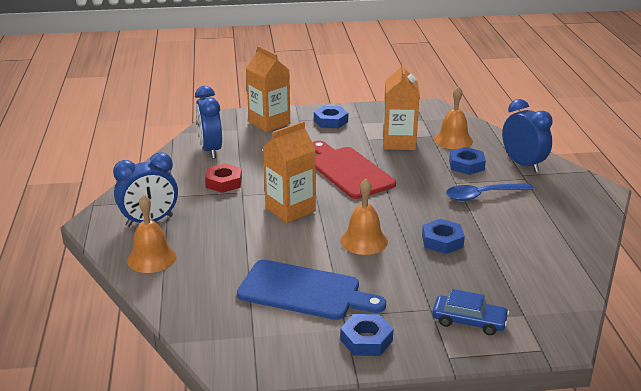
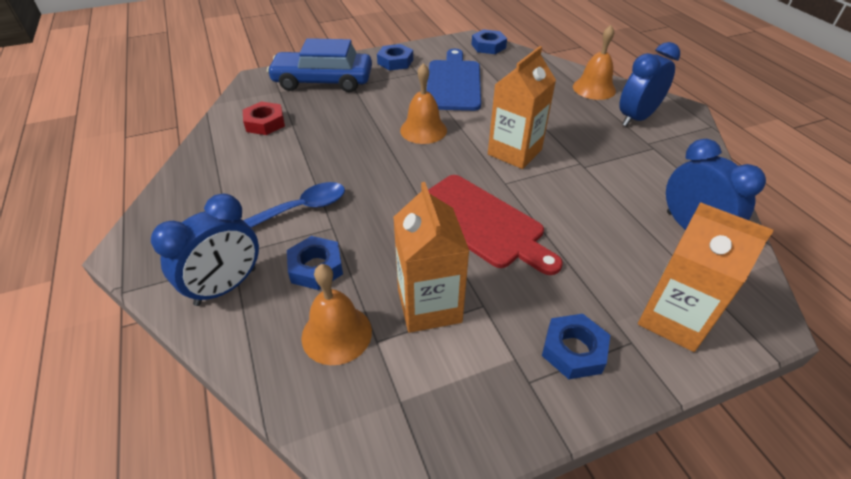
camera: 165 degrees right, 15 degrees up
red nut [205,163,242,193] -> red nut moved to [243,101,285,135]
blue cutting board [237,260,386,320] -> blue cutting board turned 90 degrees clockwise [427,49,481,111]
blue nut [422,219,465,254] -> blue nut moved to [471,29,507,54]
blue car [432,289,509,335] -> blue car [267,38,372,92], size x1.77
blue clock [502,99,552,173] -> blue clock turned 90 degrees counterclockwise [151,194,259,306]

